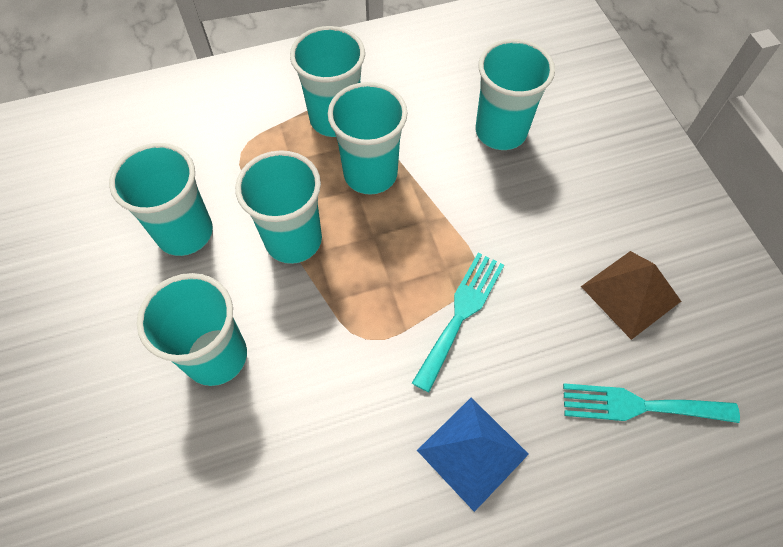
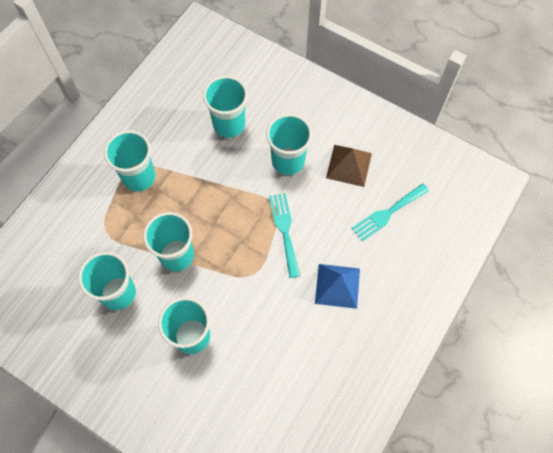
camera: 40 degrees left, 5 degrees up
turquoise cup [328,82,408,195] -> turquoise cup moved to [266,114,312,175]

